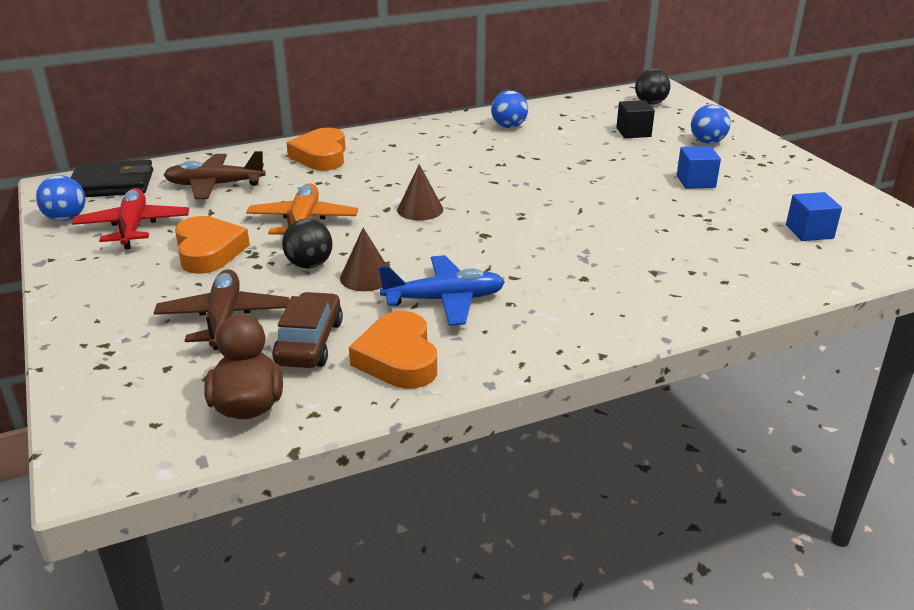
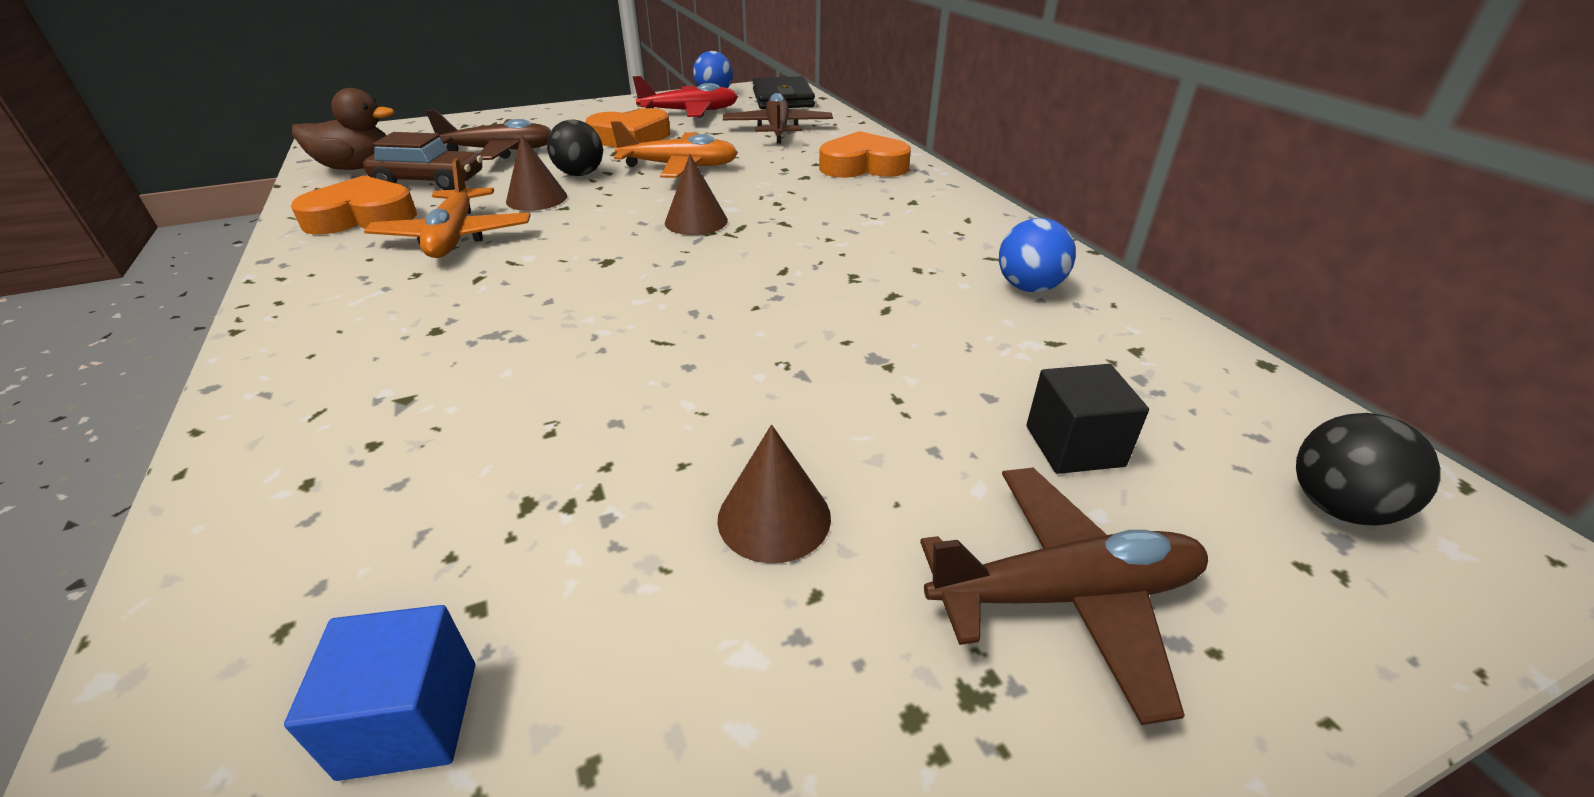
camera: 90 degrees right, 5 degrees up
blue plane [379,255,505,326] -> orange plane [364,158,531,258]
blue cube [677,146,721,189] -> brown cone [717,425,831,563]
blue ball [691,104,731,144] -> brown plane [920,468,1208,725]

